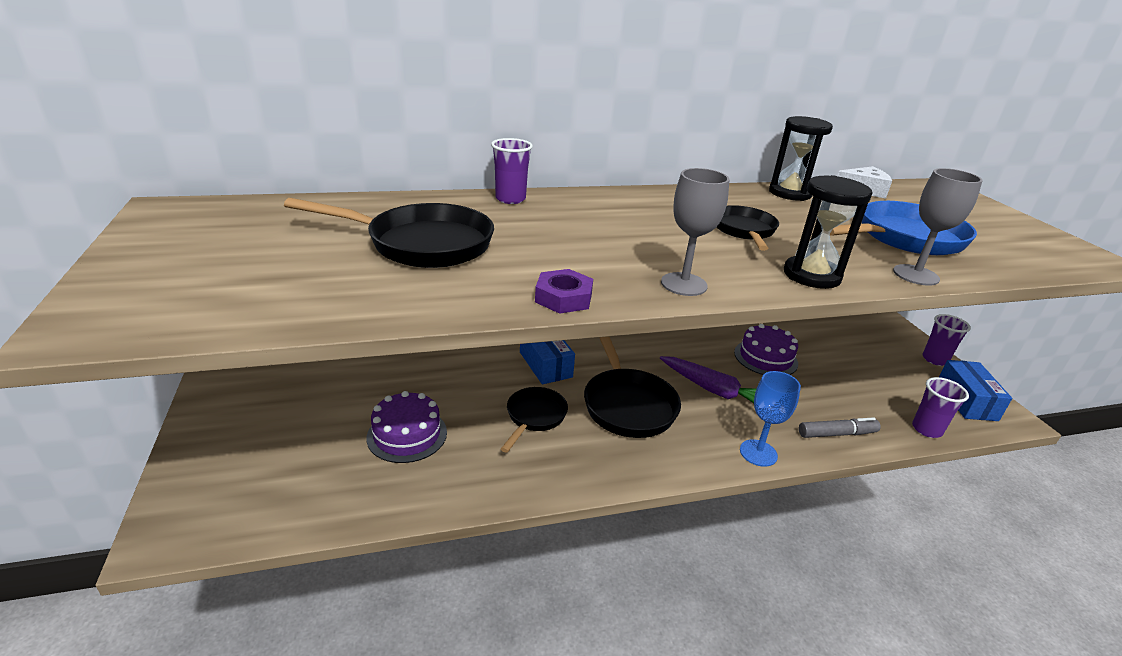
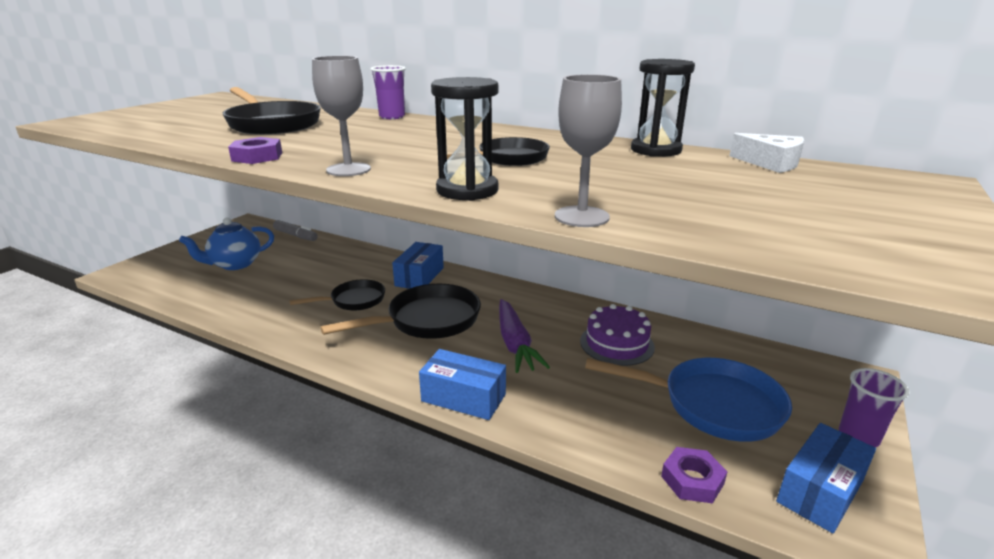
camera: 45 degrees right, 5 degrees down
purple cake [366,391,447,463] -> none
black pan [584,336,681,438] -> black pan turned 150 degrees counterclockwise [320,284,481,339]
blue goblet [740,371,801,467] -> blue box [419,349,506,420]
grey marker [799,417,881,438] -> grey marker moved to [273,220,318,241]
blue pan [830,201,977,255] -> blue pan moved to [585,358,792,442]
purple cup [912,377,969,438] -> purple nut [661,447,727,503]
none -> blue teapot [179,217,274,270]

